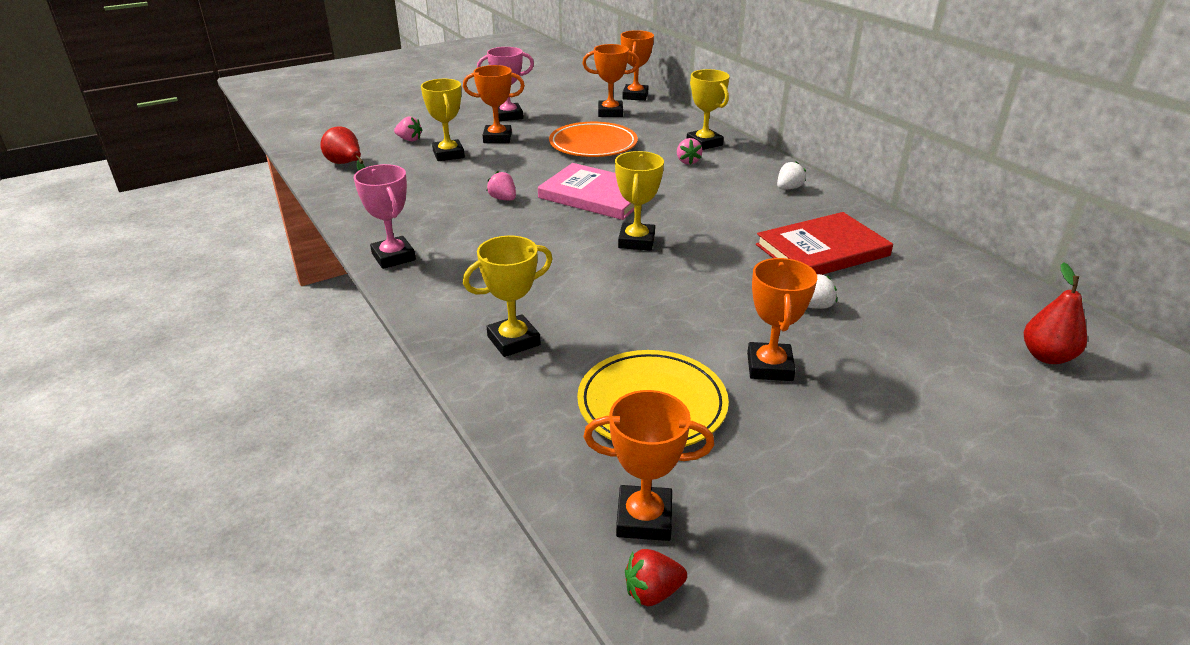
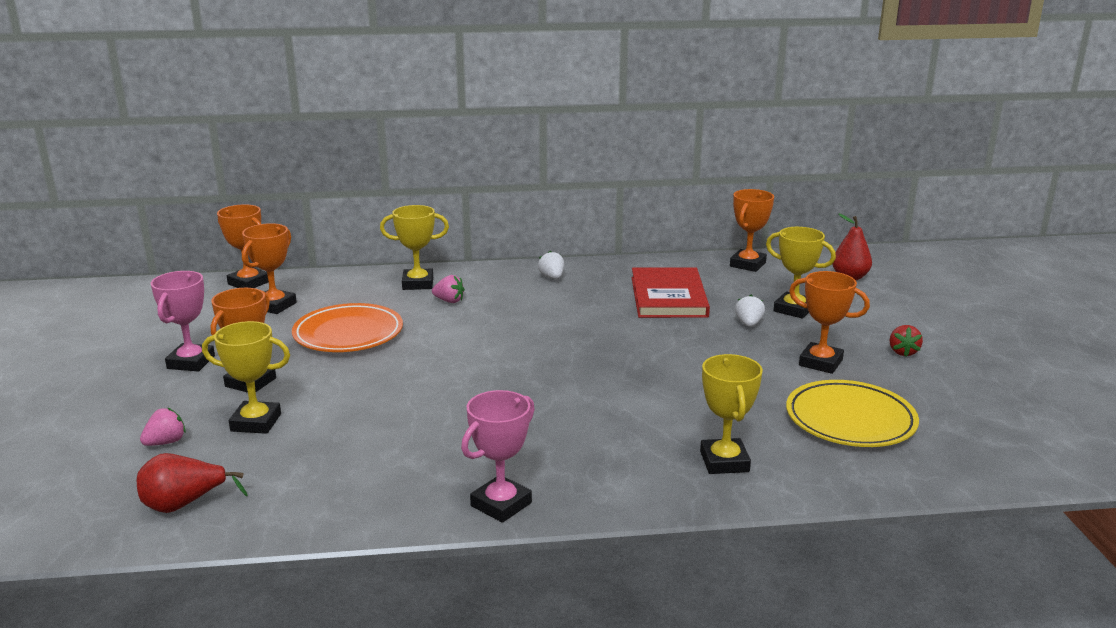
camera: 65 degrees left, 10 degrees down
pink trophy [354,164,416,269] -> pink trophy turned 45 degrees counterclockwise [461,390,535,523]
pink strawberry [487,171,516,201] -> none
pink book [538,163,634,220] -> none
orange trophy [584,390,714,541] -> orange trophy moved to [730,189,774,272]
yellow trophy [615,151,664,251] -> yellow trophy moved to [766,227,836,319]
red strawberry [625,549,687,606] -> red strawberry moved to [890,325,923,357]

